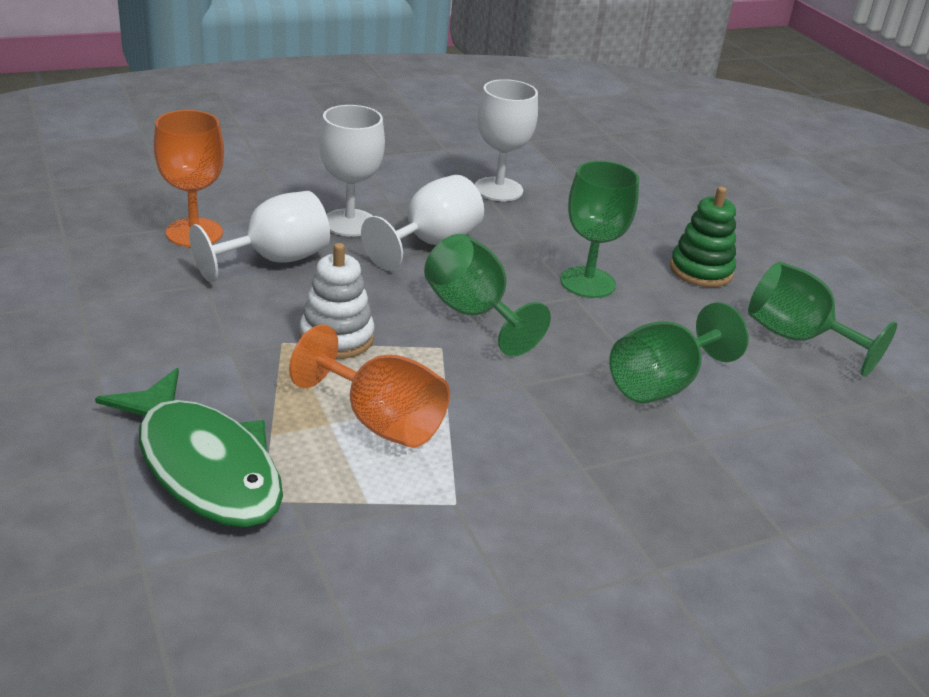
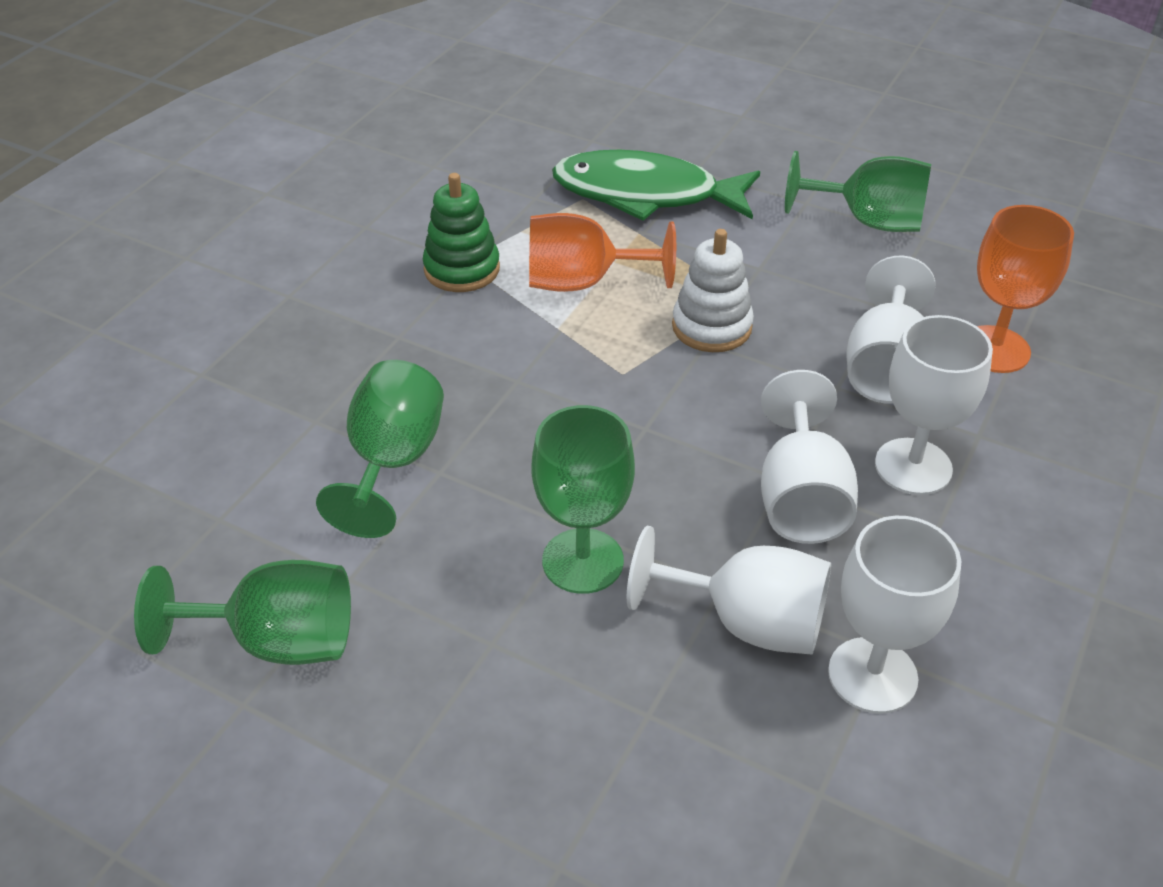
camera: 145 degrees right, 10 degrees up
green goblet [424,234,551,356] -> green goblet moved to [785,151,931,232]
green stacking toy [670,186,736,287] -> green stacking toy moved to [423,173,500,292]
none -> white goblet [627,525,831,655]

